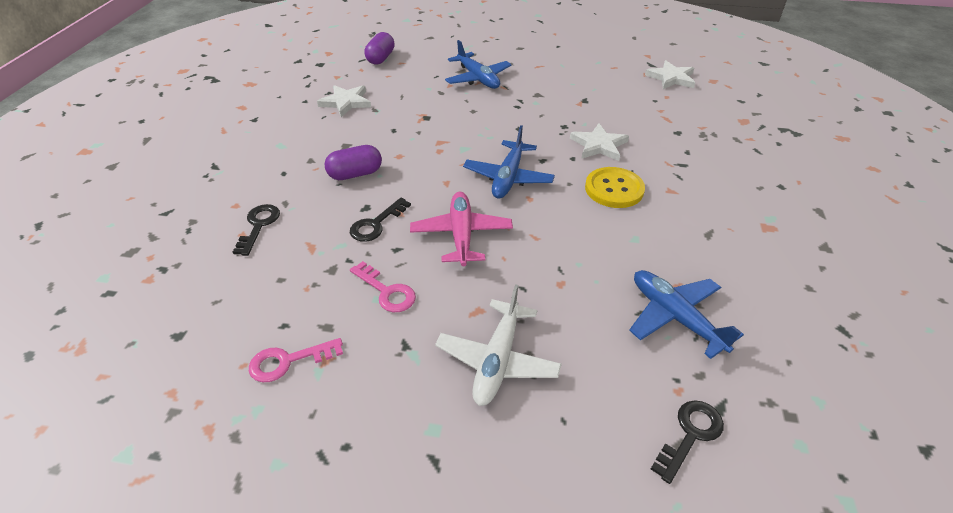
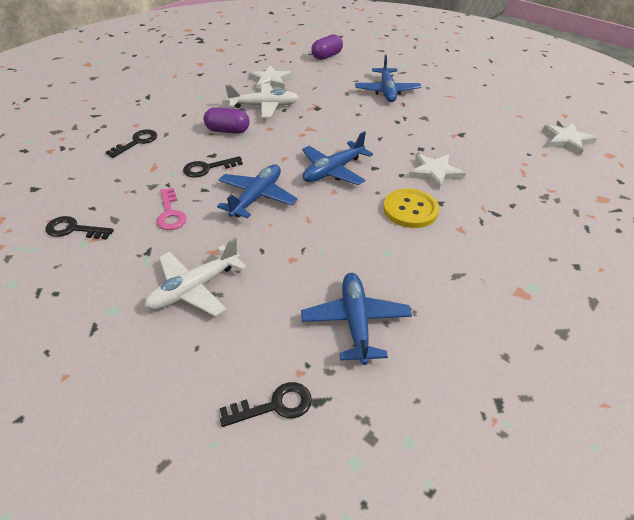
camera: 30 degrees right, 0 degrees up
pink key [249,338,343,382] -> black key [45,216,114,240]
pink plane [410,192,513,266] -> blue plane [217,164,298,218]
none -> white plane [225,83,299,118]

